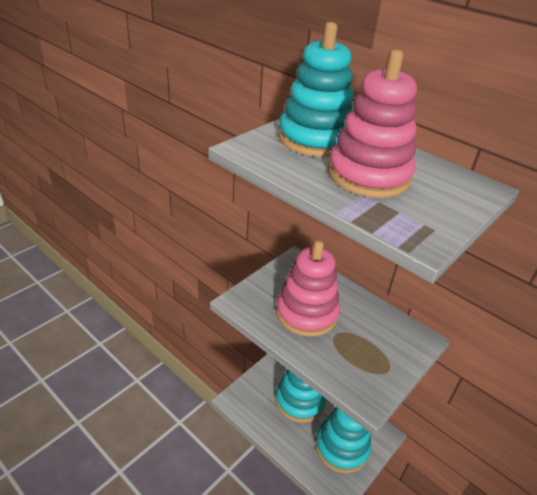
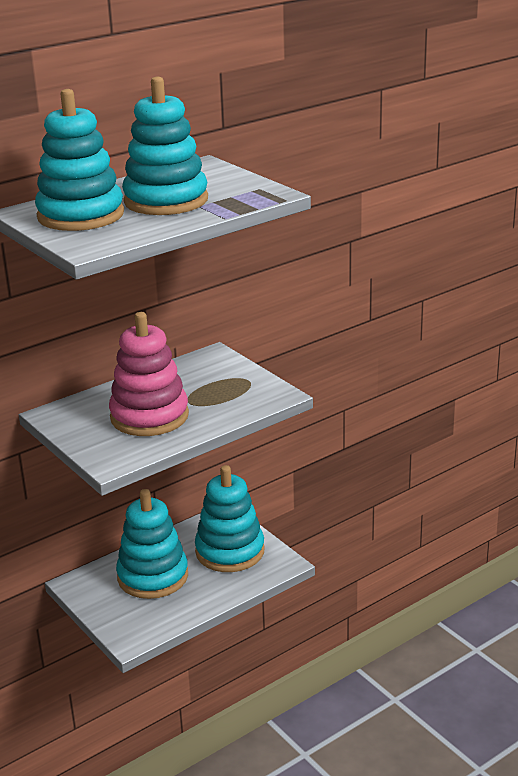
camera: 75 degrees left, 10 degrees down
pink stacking toy [328,50,417,198] -> turquoise stacking toy [122,77,208,215]

